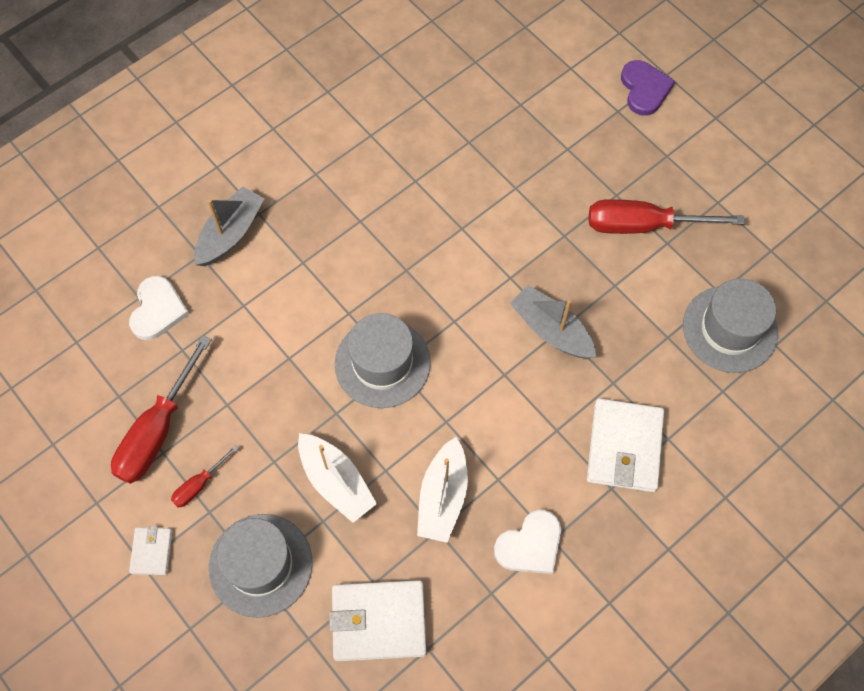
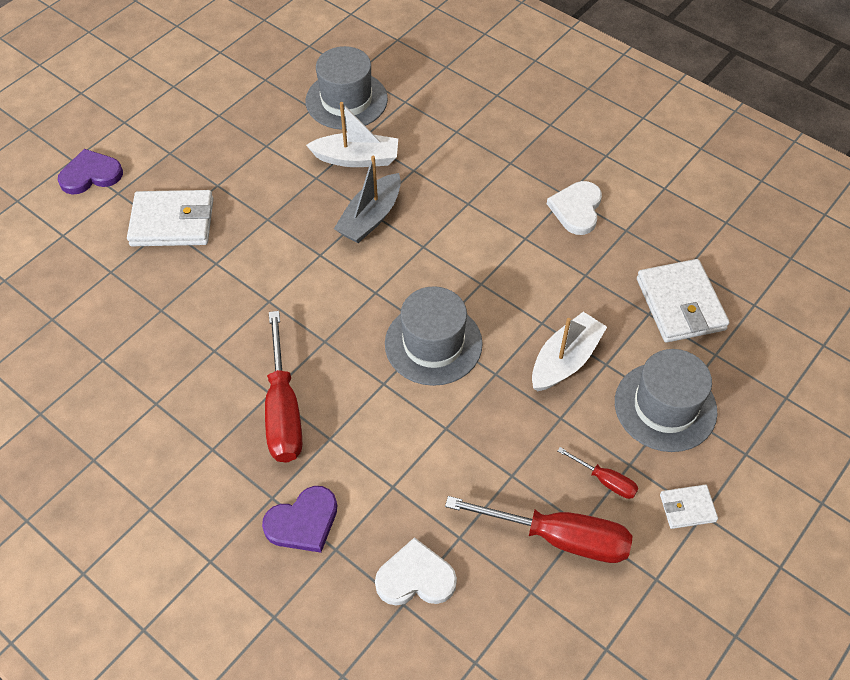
camera: 100 degrees left, 10 degrees down
grey boat [194,186,264,266] -> purple heart [262,486,337,553]
white boat [417,437,468,543] -> white boat moved to [306,102,398,167]
white heart [494,510,561,574] -> white heart turned 120 degrees counterclockwise [547,181,602,235]
white wallet [587,398,664,492] -> white wallet moved to [127,190,214,246]
red screwdriver [589,199,745,234] -> red screwdriver moved to [265,311,302,462]

